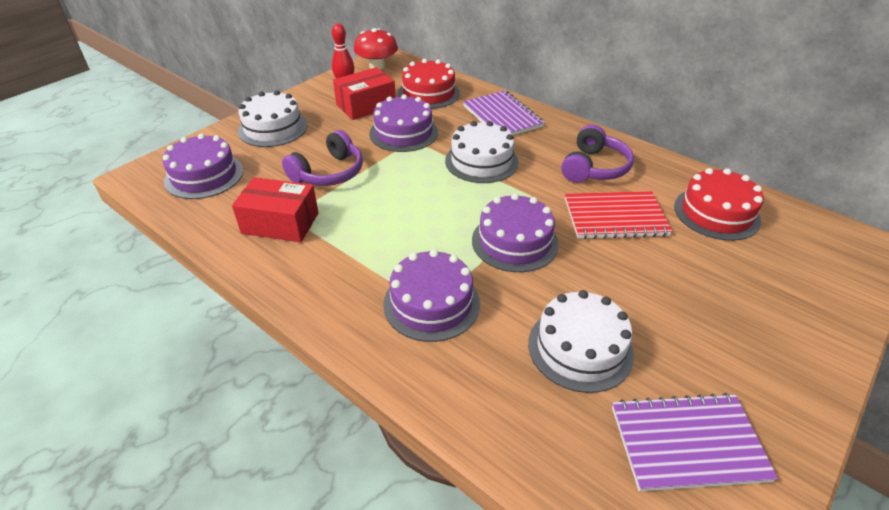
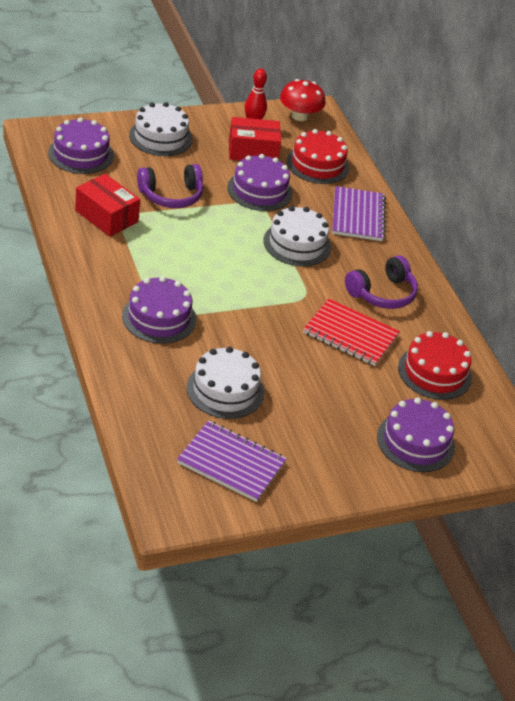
camera: 25 degrees right, 0 degrees up
purple cake [472,193,559,272] -> purple cake moved to [377,398,455,472]

